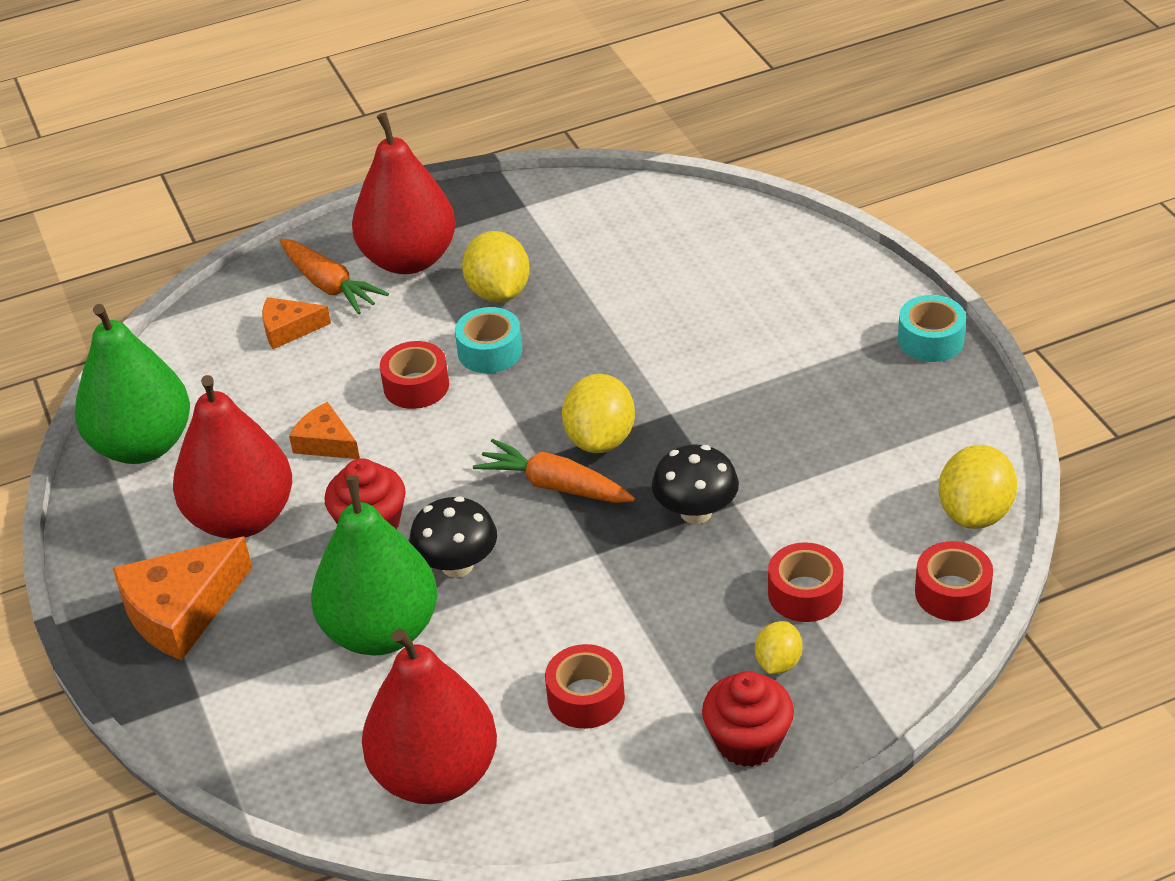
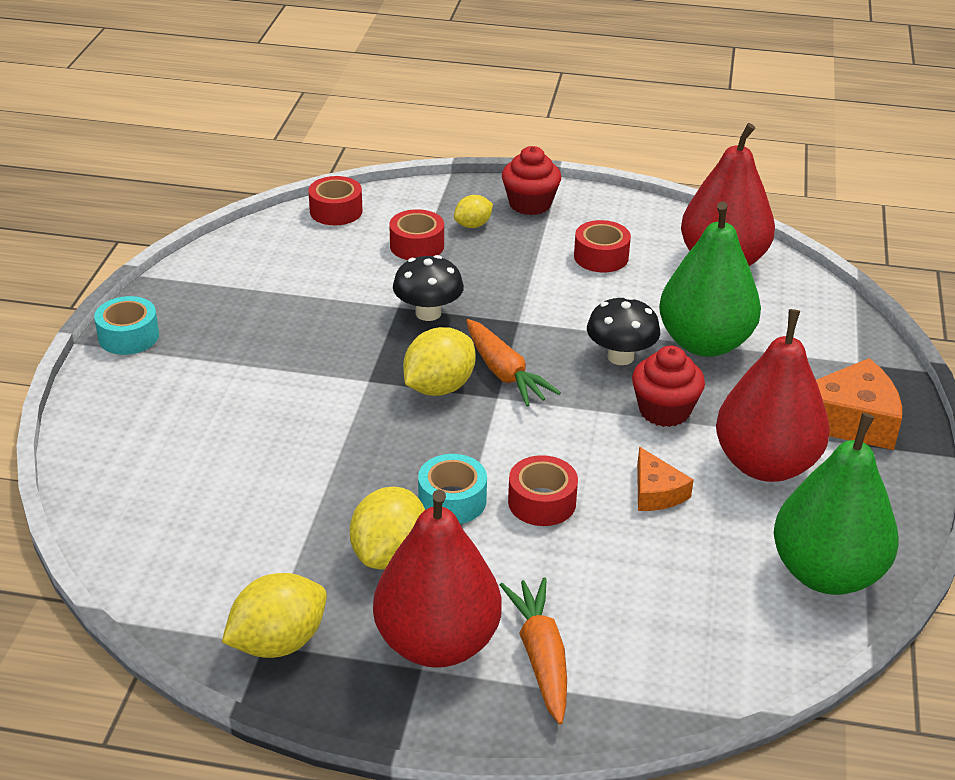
camera: 150 degrees left, 5 degrees down
orange cheese [262,297,331,349] -> none
yellow lemon [939,445,1017,529] -> yellow lemon moved to [222,573,327,658]

